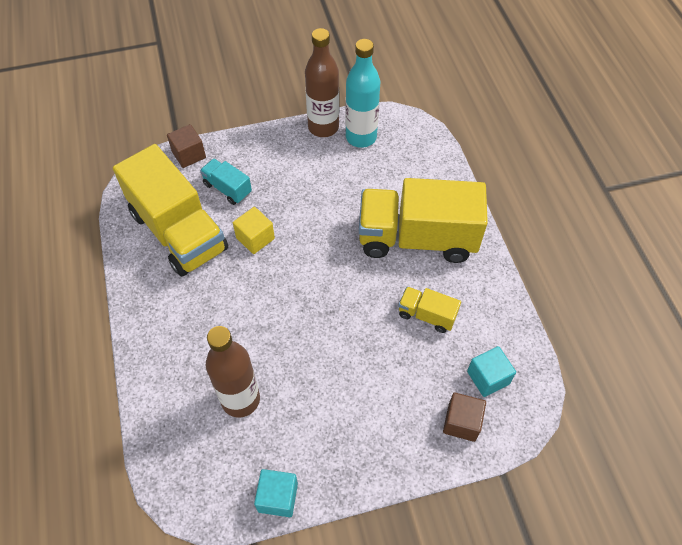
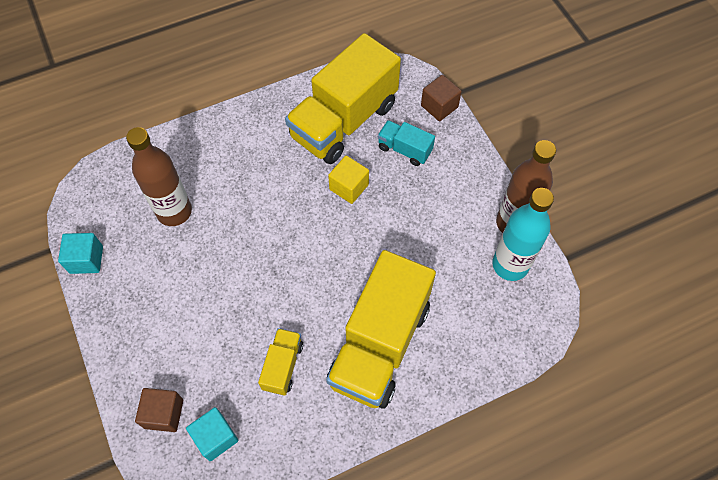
camera: 80 degrees right, 5 degrees up
turquoise truck [200,159,252,205] -> turquoise truck turned 90 degrees counterclockwise [378,120,435,166]
yellow truck [359,178,488,263] -> yellow truck turned 150 degrees counterclockwise [326,250,436,409]

